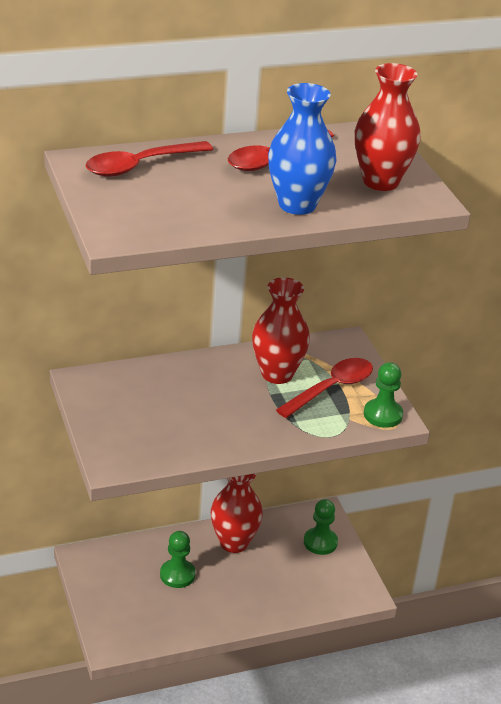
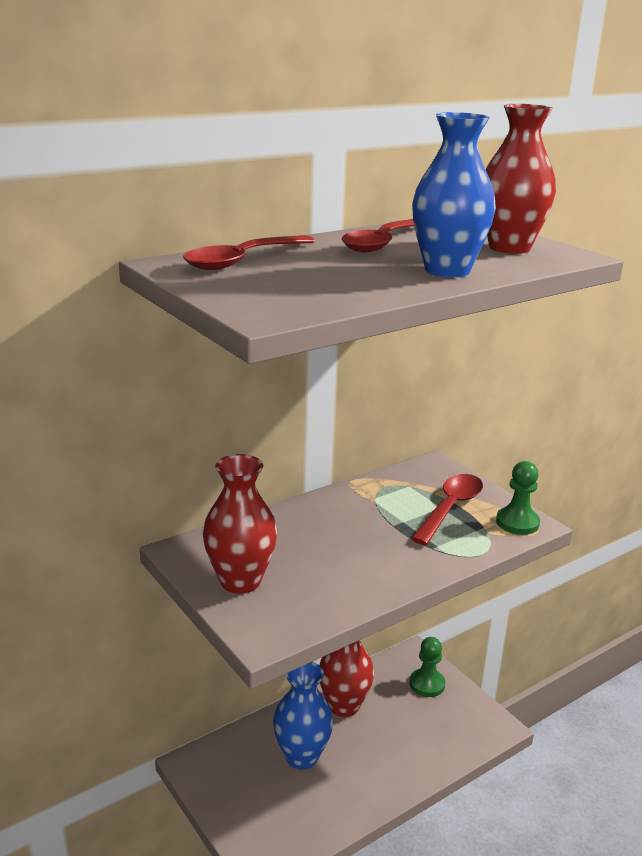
camera: 15 degrees left, 10 degrees down
green pawn [160,531,196,588] -> blue vase [273,662,333,770]
red vase [252,277,310,384] -> red vase moved to [203,454,277,594]

